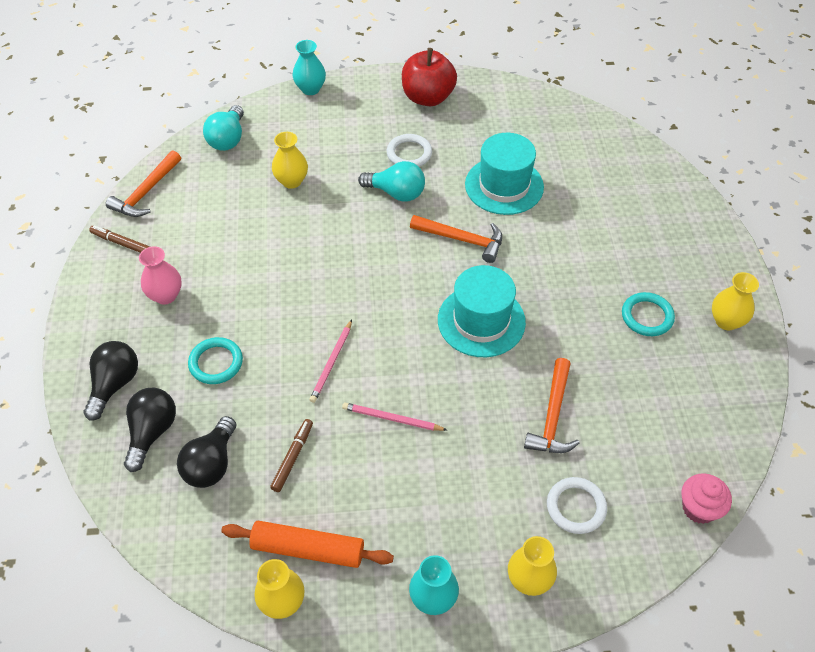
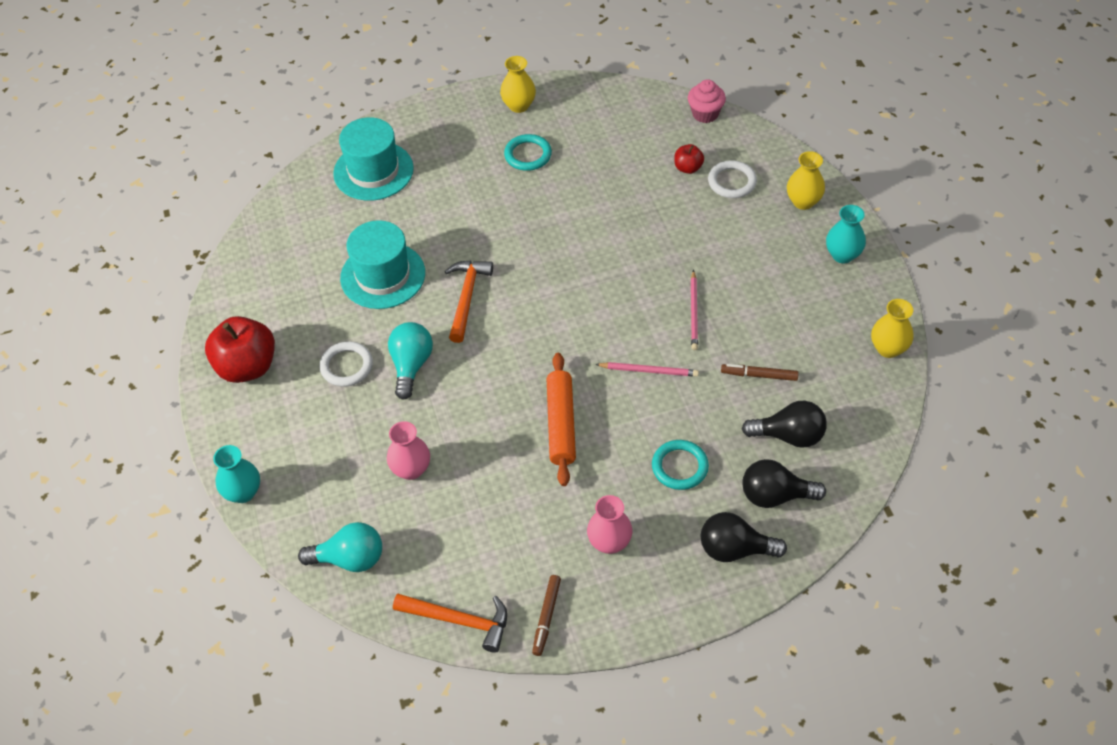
camera: 100 degrees left, 0 degrees up
orange rolling pin [221,521,394,568] -> orange rolling pin moved to [547,353,576,486]
yellow vase [272,132,308,189] -> pink vase [387,421,430,480]
turquoise hat [438,265,526,357] -> turquoise hat moved to [333,117,414,201]
orange hammer [524,358,580,453] -> none
none -> red apple [674,144,704,174]

